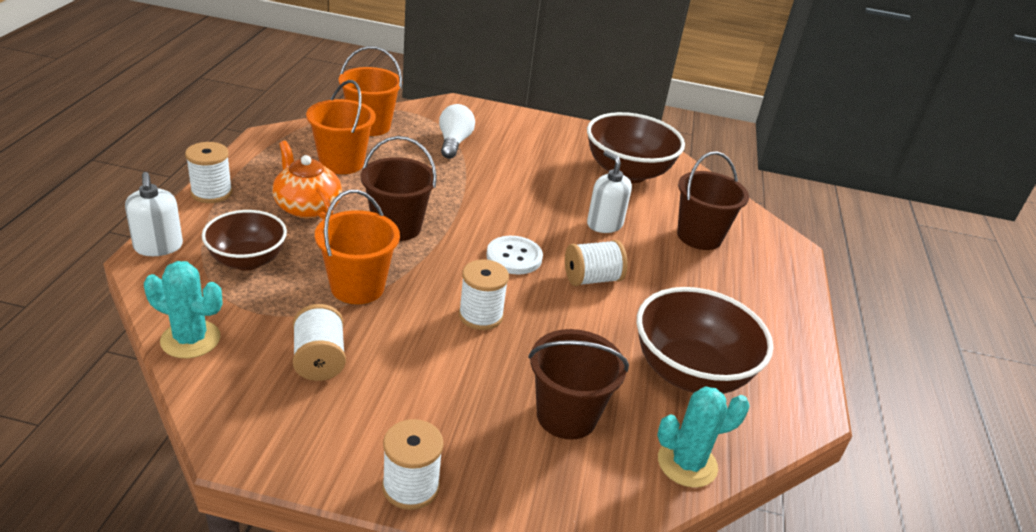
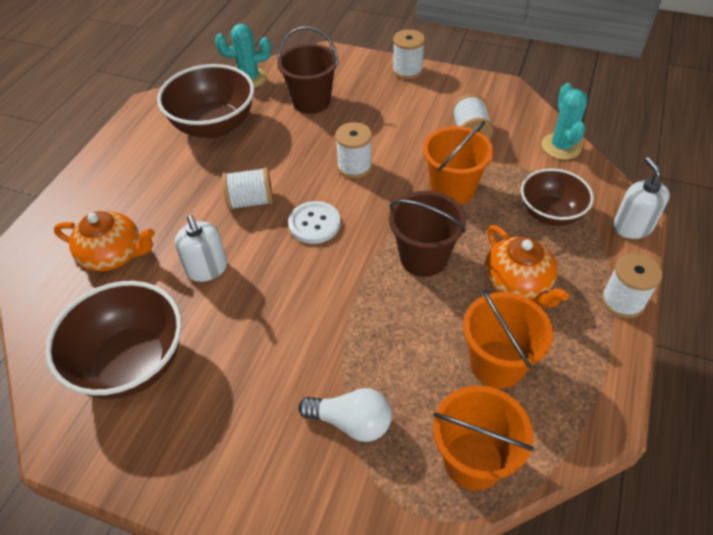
camera: 165 degrees left, 15 degrees up
turquoise cactus [144,261,222,358] -> turquoise cactus turned 60 degrees clockwise [541,83,587,160]
white light bulb [439,104,475,159] -> white light bulb turned 90 degrees counterclockwise [298,388,392,442]
brown bucket [677,151,749,250] -> orange teapot [54,211,155,271]

